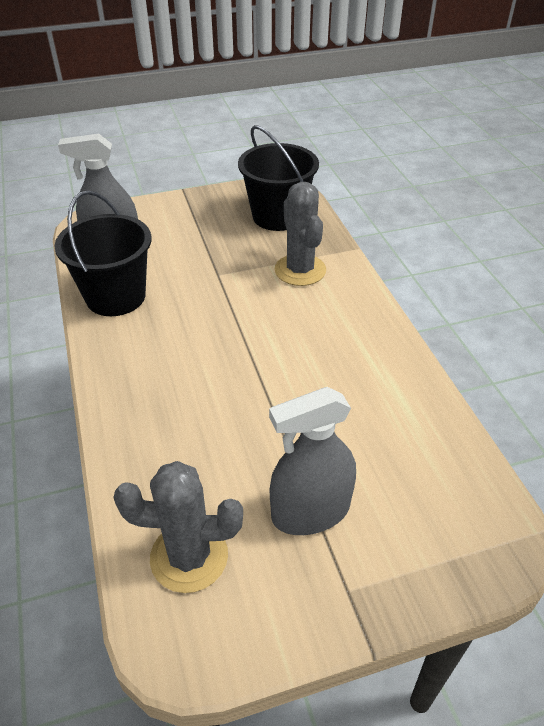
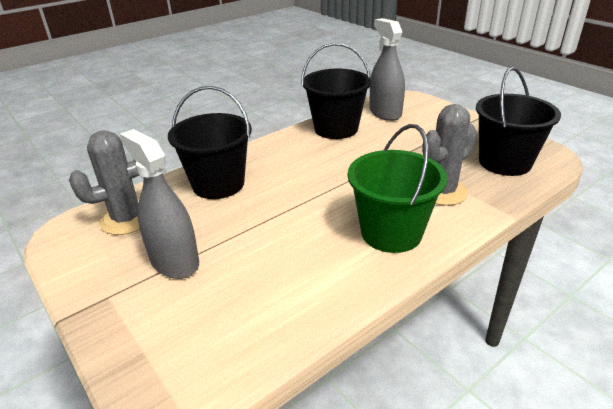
camera: 70 degrees right, 10 degrees down
grey cactus [113,461,243,593] -> grey cactus turned 75 degrees clockwise [69,130,140,235]
none -> black bucket [168,86,252,199]
none -> green bucket [347,124,447,253]

